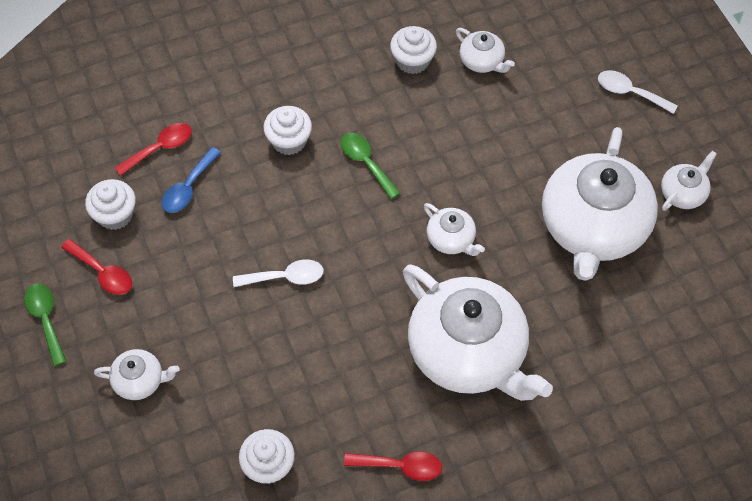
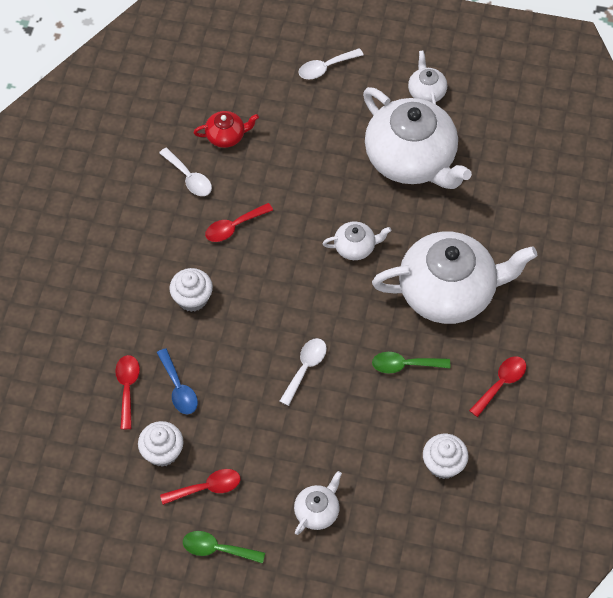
camera: 55 degrees left, 0 degrees up
green spoon [341,133,400,199] -> green spoon moved to [372,352,450,374]
white cupcake [390,26,437,74] -> white spoon [159,148,212,196]
white teapot [456,28,515,73] -> red teapot [194,111,259,148]
none -> red spoon [205,203,273,242]

